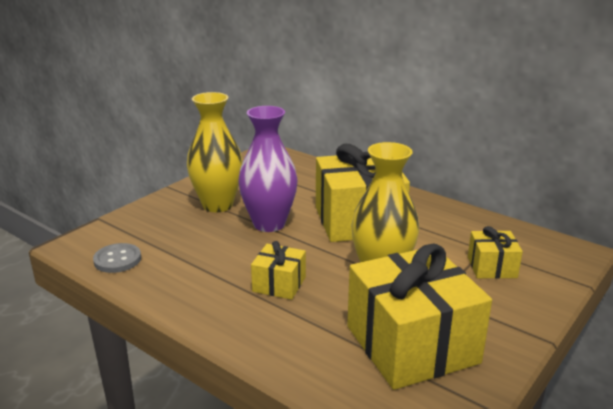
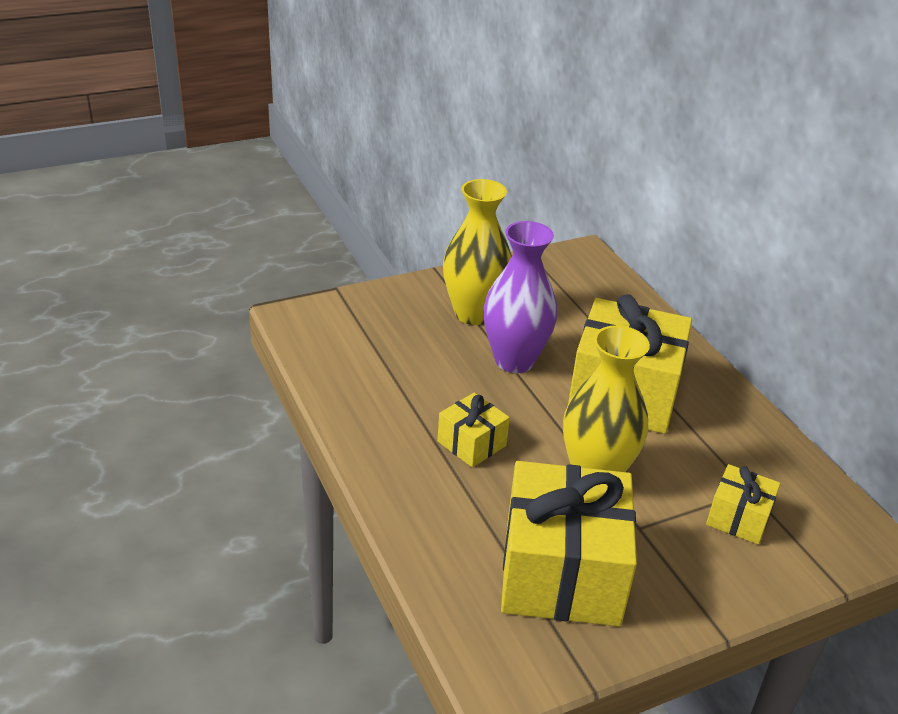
camera: 25 degrees right, 10 degrees up
grey button [93,243,141,273] -> none

